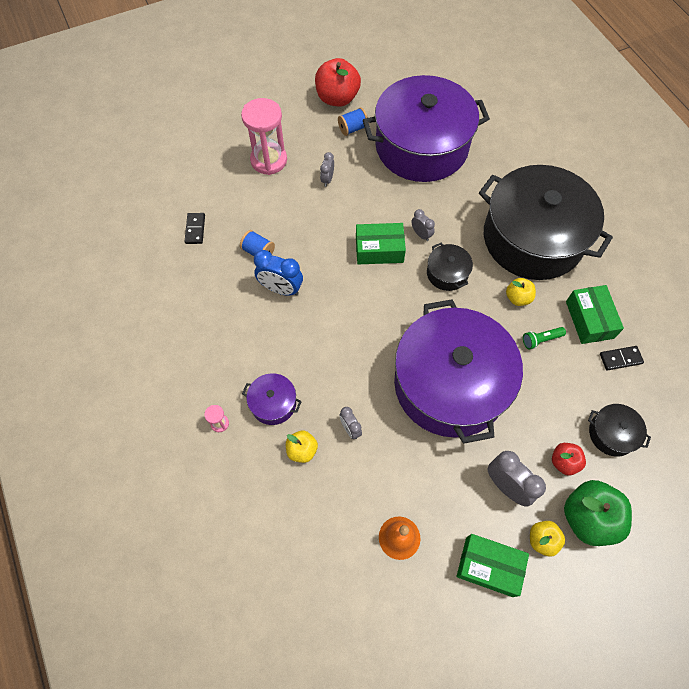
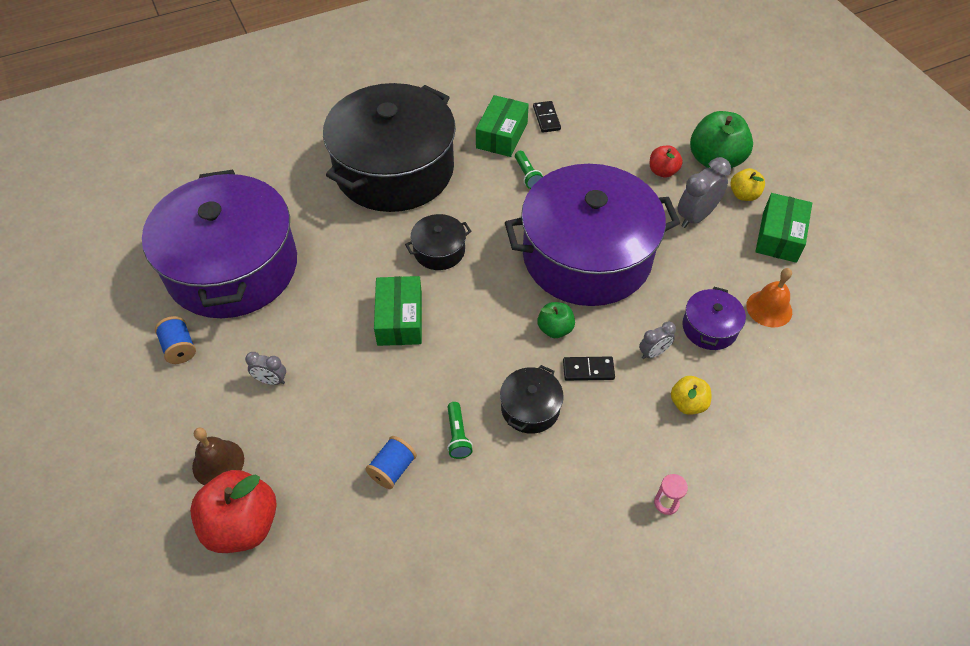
camera: 90 degrees left, 10 degrees down
black domino [184,213,205,244] -> black domino moved to [563,356,615,381]
pink hourglass [241,98,287,175] -> brown bell [192,428,244,485]
purple pot [242,373,302,425] -> purple pot moved to [682,287,746,350]
blue clock [254,250,303,296] -> green flashlight [447,402,473,459]
red apple [315,58,361,107] -> red apple moved to [190,470,277,553]
grey clock [412,209,435,241] -> none
yellow apple [506,278,536,306] -> none
green box [566,285,624,344] -> green box turned 60 degrees counterclockwise [476,95,529,157]
black pot [588,404,651,457] -> black pot moved to [500,365,564,434]
none -> green apple [537,302,575,338]

